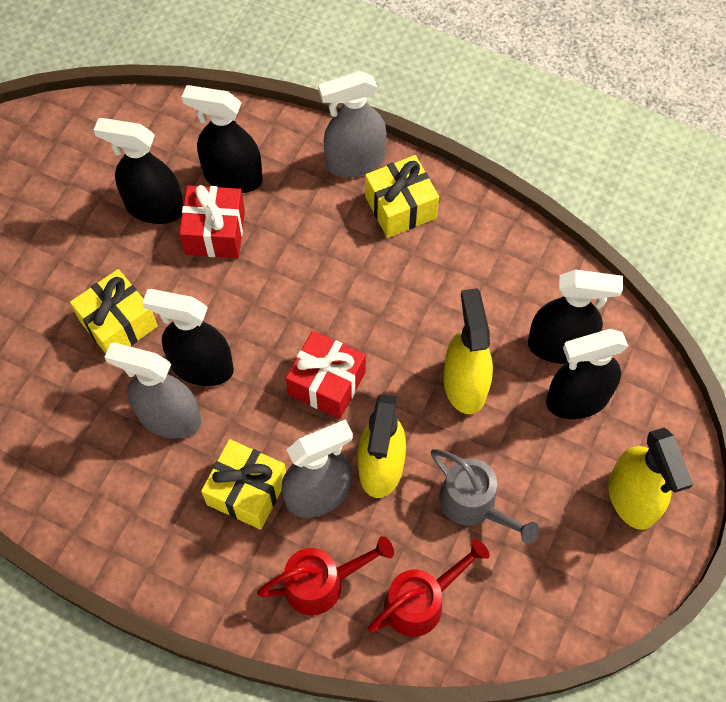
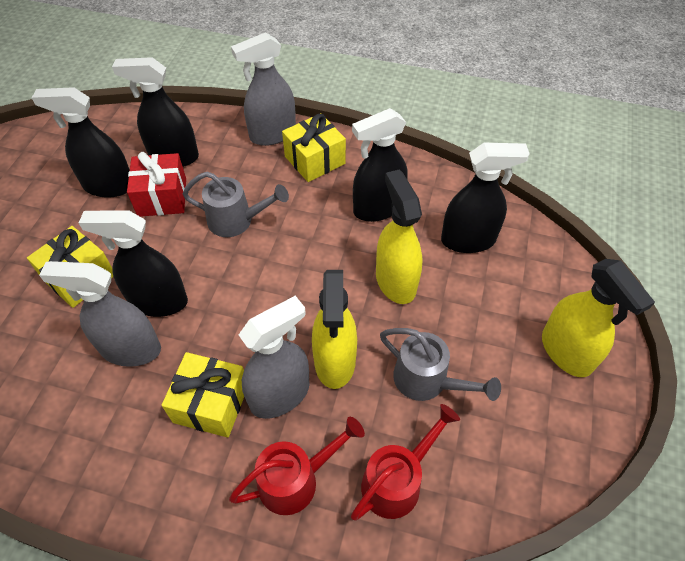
camera: 10 degrees left, 10 degrees down
red gift [286,331,366,419] -> none
black spray bottle [546,329,628,419] -> black spray bottle moved to [352,108,408,222]
none -> grey watering can [183,172,289,237]

